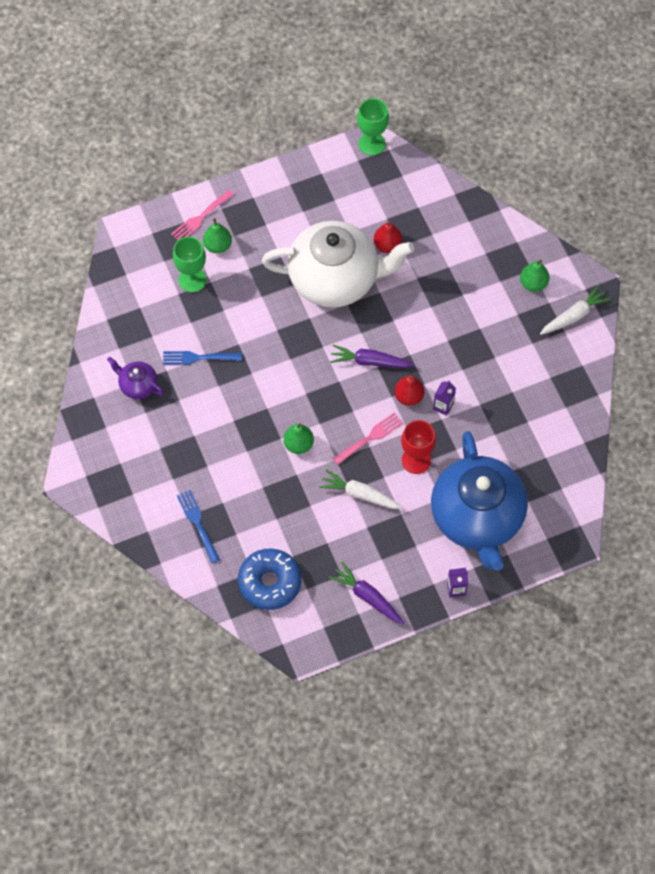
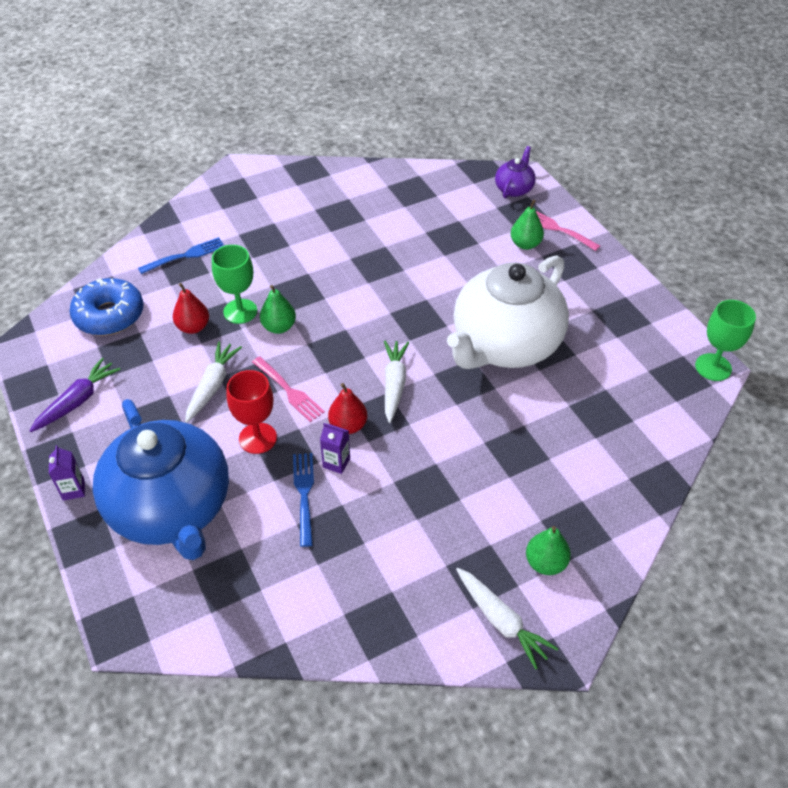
camera: 85 degrees right, 15 degrees down
purple teapot [107,357,164,399] -> purple teapot moved to [495,146,536,199]
blue fork [163,351,242,365] -> blue fork moved to [293,453,314,547]
green goblet [173,237,207,293] -> green goblet moved to [212,245,257,324]
white teapot [262,221,414,307] -> white teapot turned 45 degrees clockwise [447,255,569,369]
purple carrot [330,345,414,368] -> white carrot [384,341,409,423]
red pear [373,221,402,253] -> red pear moved to [173,283,209,334]
blue teapot [431,431,528,571] -> blue teapot turned 105 degrees counterclockwise [93,399,229,560]

